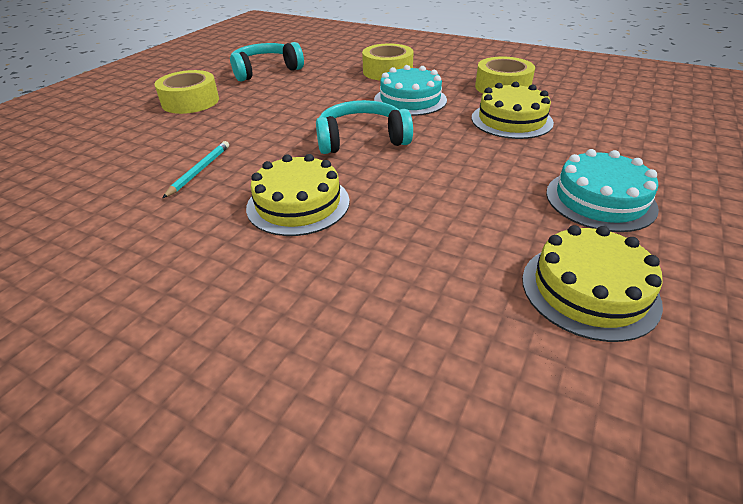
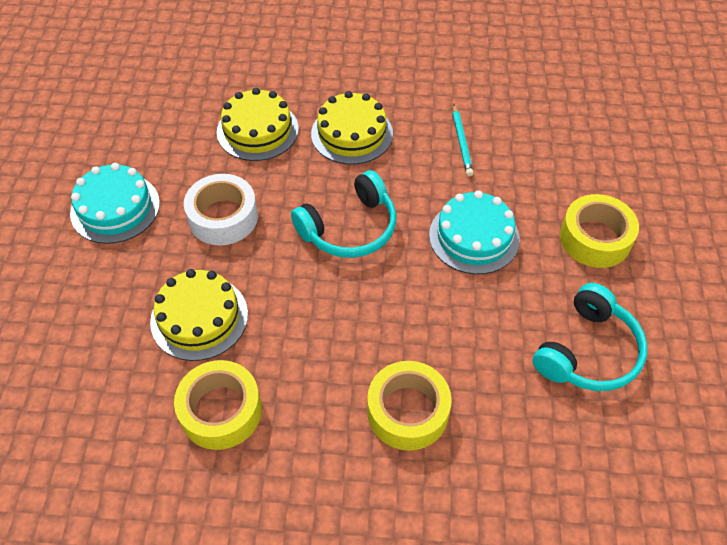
camera: 155 degrees right, 15 degrees up
turquoise cake [374,65,447,116] -> turquoise cake moved to [429,190,520,274]
yellow cake [522,225,663,342] -> yellow cake moved to [217,88,299,161]
none -> white tape [184,174,258,245]

